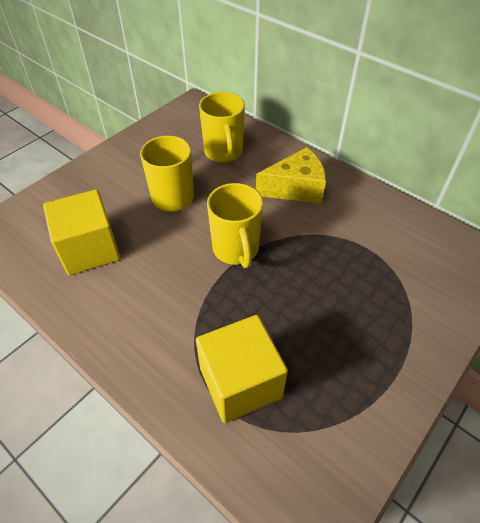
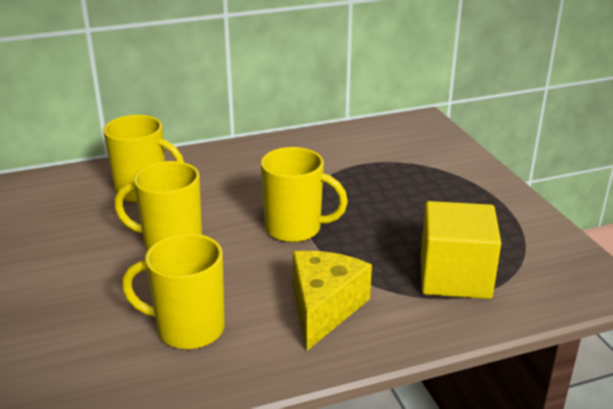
camera: 60 degrees left, 20 degrees down
yellow cube [43,189,120,275] -> yellow mug [122,233,225,349]
yellow cheese [256,147,326,204] -> yellow cheese moved to [293,251,372,351]

